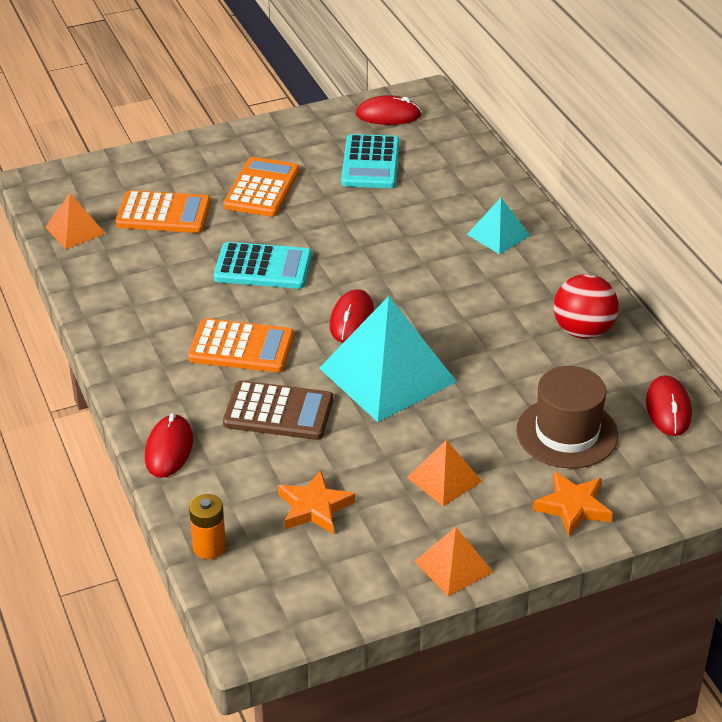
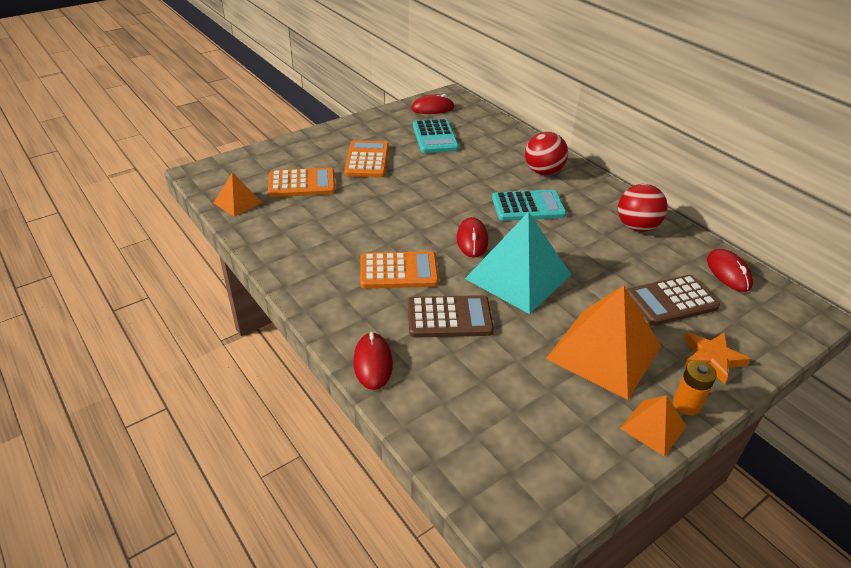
camera: 15 degrees left, 0 degrees up
orange battery [189,494,226,559] -> orange battery moved to [673,360,717,415]
turquoise calculator [214,242,312,289] -> turquoise calculator moved to [492,190,567,221]
orange star [278,470,355,534] -> none
orange pyramid [407,440,482,506] -> orange pyramid [546,286,661,400], size x1.98
turquoise pyramid [467,198,530,254] -> red ball [525,132,568,175]
brown hat [516,366,618,469] -> brown calculator [627,275,720,326]

